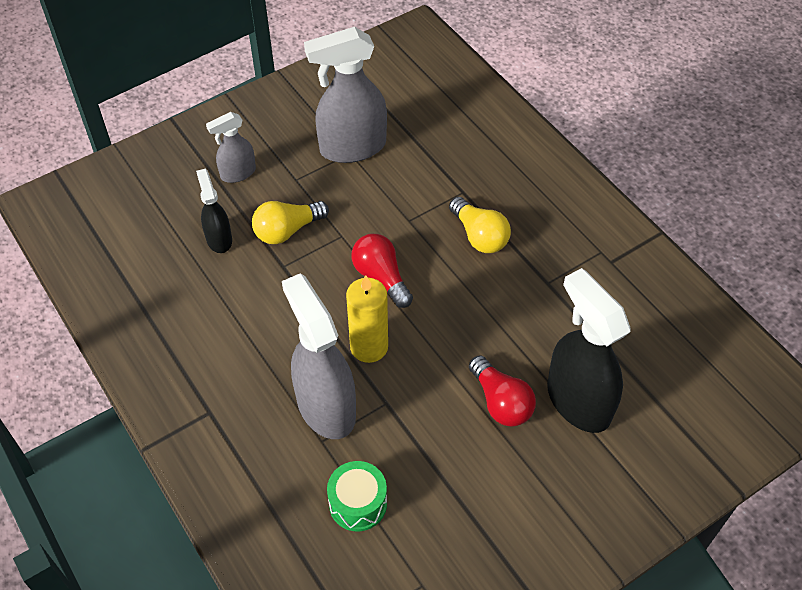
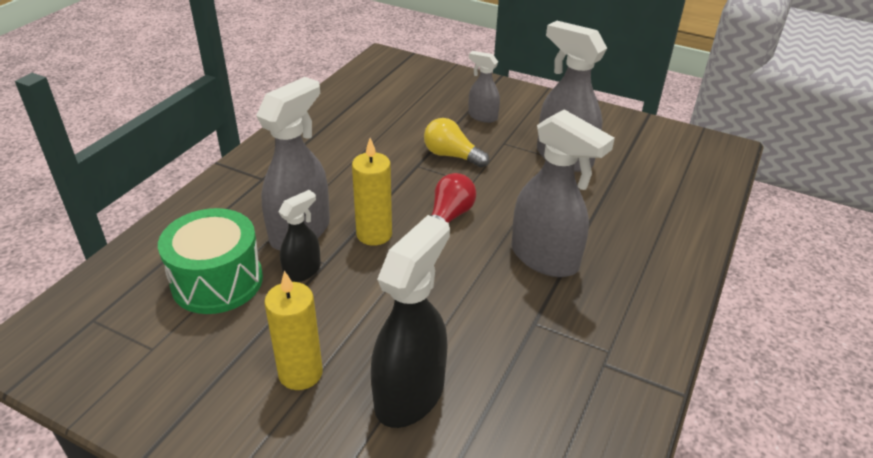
camera: 60 degrees right, 15 degrees down
black spray bottle [196,169,232,253] -> black spray bottle moved to [278,190,321,282]
green drum [327,461,387,531] -> green drum [158,208,263,314], size x1.67
yellow light bulb [449,197,511,253] -> grey spray bottle [512,109,615,277]
red light bulb [469,355,536,427] -> none
none -> yellow candle [264,271,323,390]

